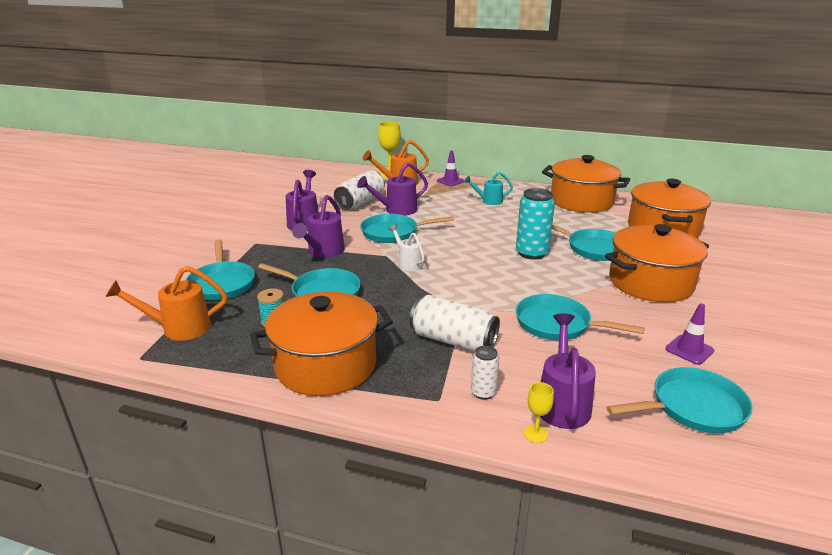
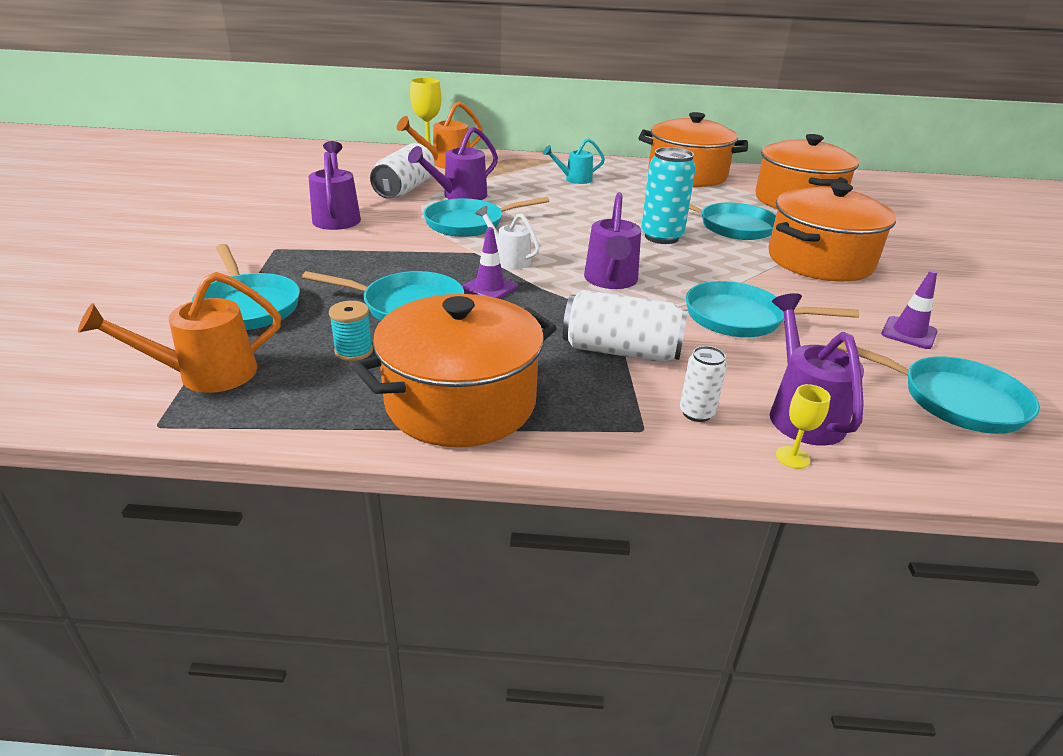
camera: 15 degrees left, 5 degrees up
purple watering can [292,195,345,258] -> purple watering can moved to [584,192,641,289]
purple traffic cone [437,150,464,186] -> purple traffic cone moved to [462,227,518,299]
turquoise pan [607,367,753,433] -> turquoise pan turned 60 degrees clockwise [837,342,1040,434]

